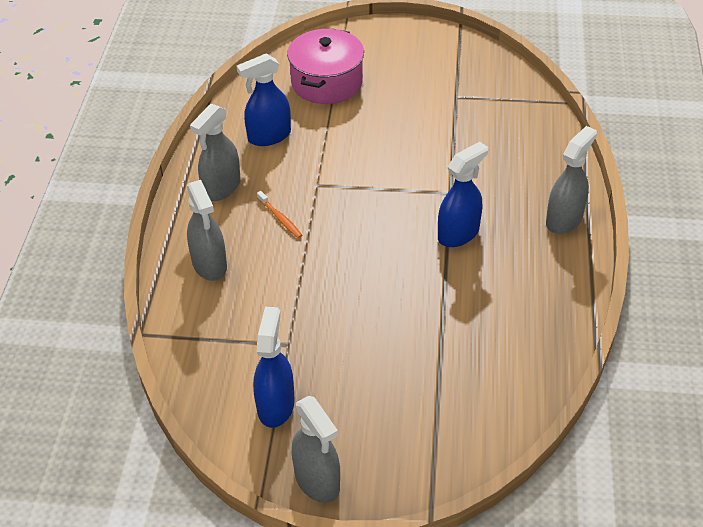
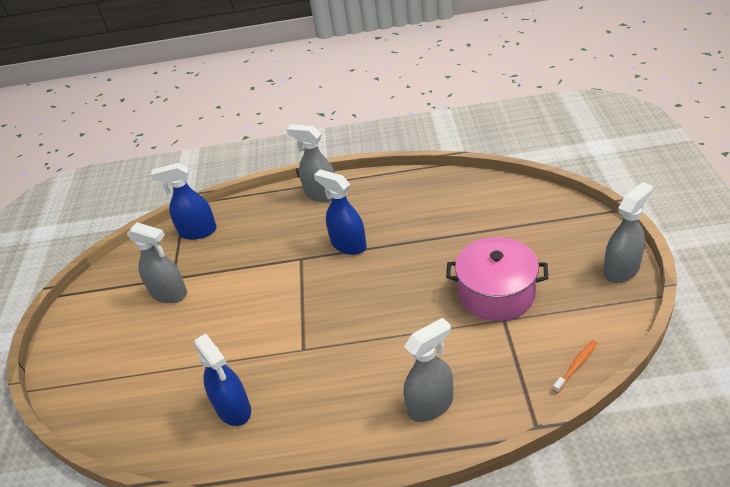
camera: 95 degrees left, 5 degrees down
grey spray bottle [190,104,241,201] -> grey spray bottle moved to [127,222,187,303]
blue spray bottle [253,306,295,428] -> blue spray bottle moved to [151,163,217,240]
orange toothbrush [257,191,302,238] -> orange toothbrush moved to [553,340,597,393]
pink pot [287,29,364,104] -> pink pot moved to [446,237,548,321]

